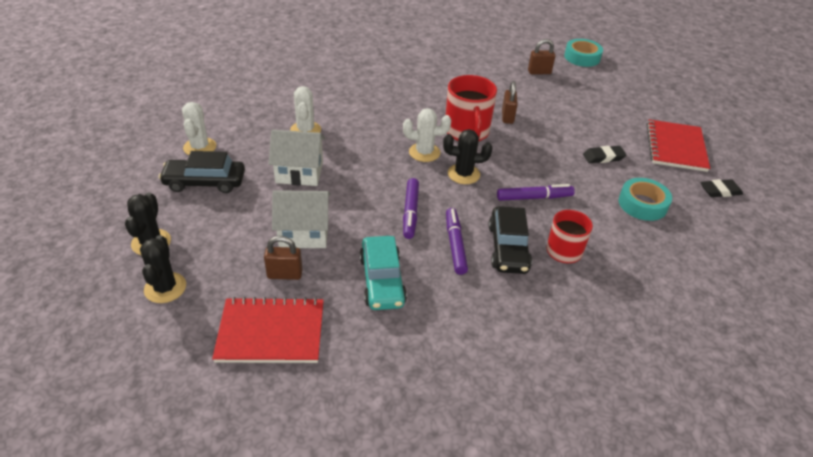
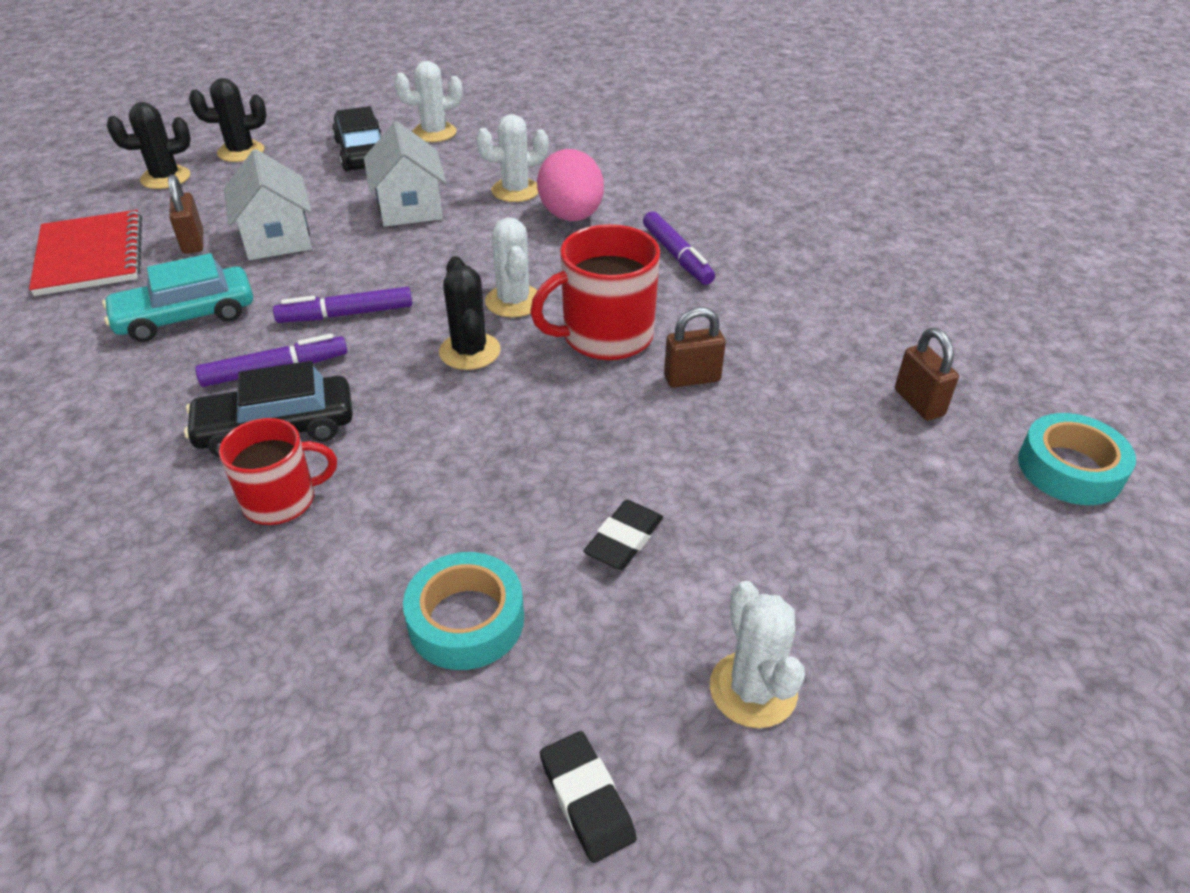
camera: 75 degrees right, 0 degrees up
purple marker [497,184,575,201] -> purple marker moved to [643,211,715,285]
black eraser [583,146,626,163] -> black eraser turned 60 degrees clockwise [583,500,663,570]
red notebook [646,119,710,172] -> white cactus [710,581,805,728]
none -> pink egg [537,149,604,221]

